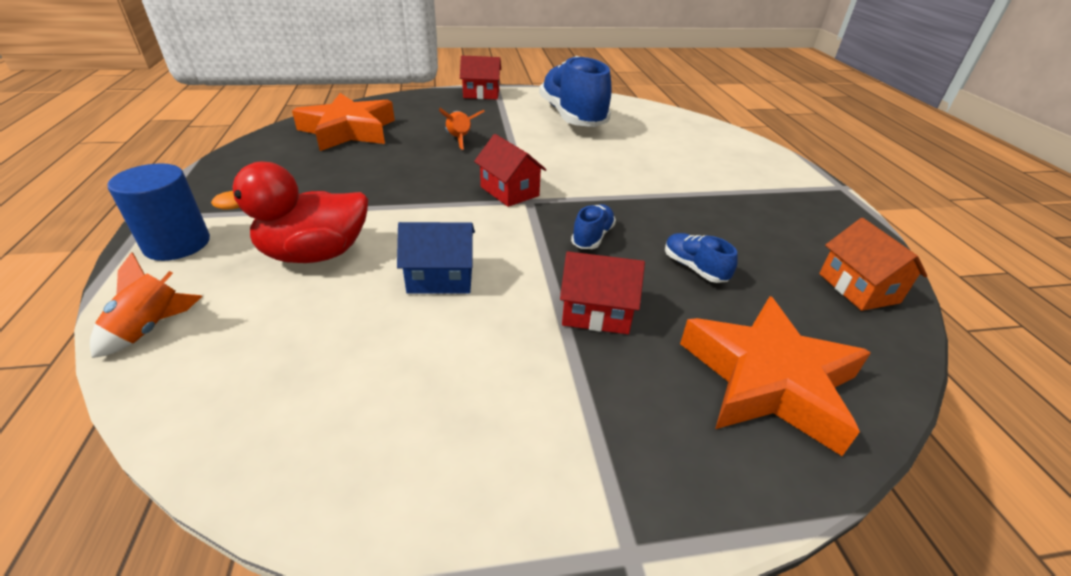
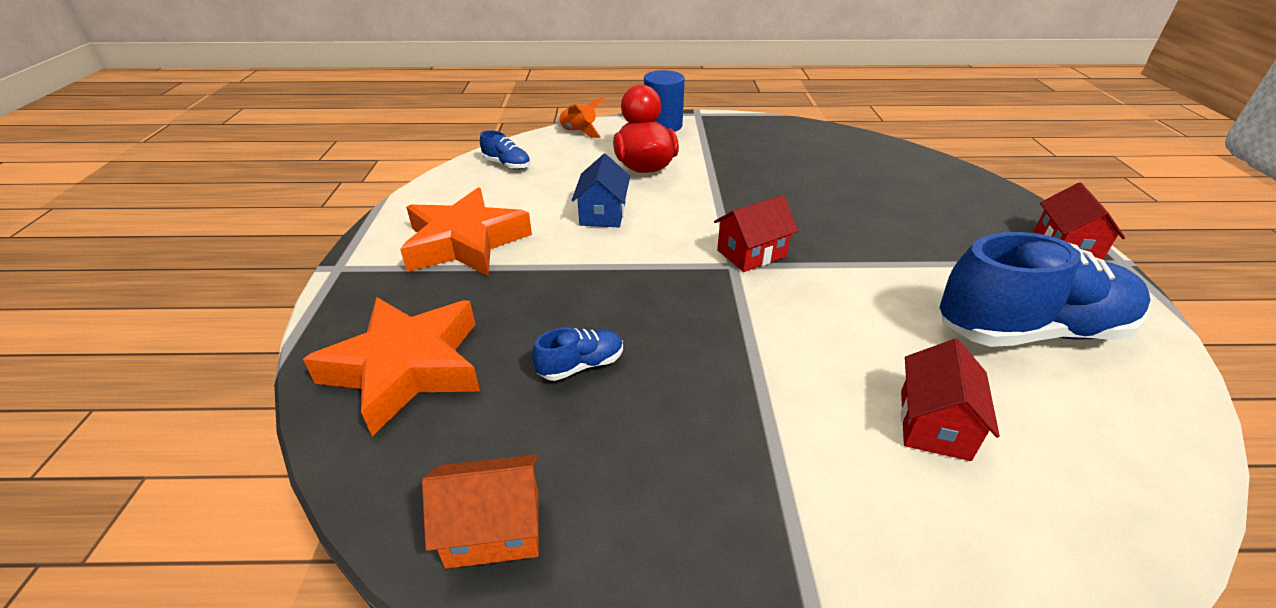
camera: 100 degrees right, 0 degrees up
orange star [292,93,395,151] -> orange star moved to [400,187,532,276]
orange rocket [439,108,485,150] -> none
red house [560,251,645,334] -> red house moved to [901,339,1000,461]
blue shoe [571,204,616,249] -> blue shoe moved to [480,130,530,170]

